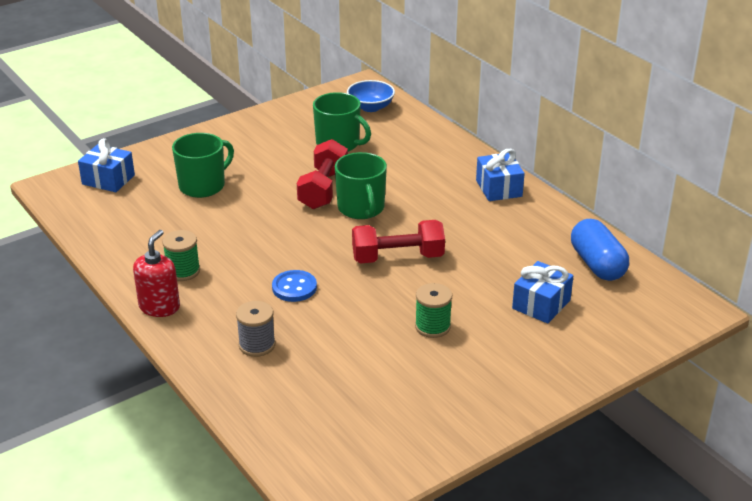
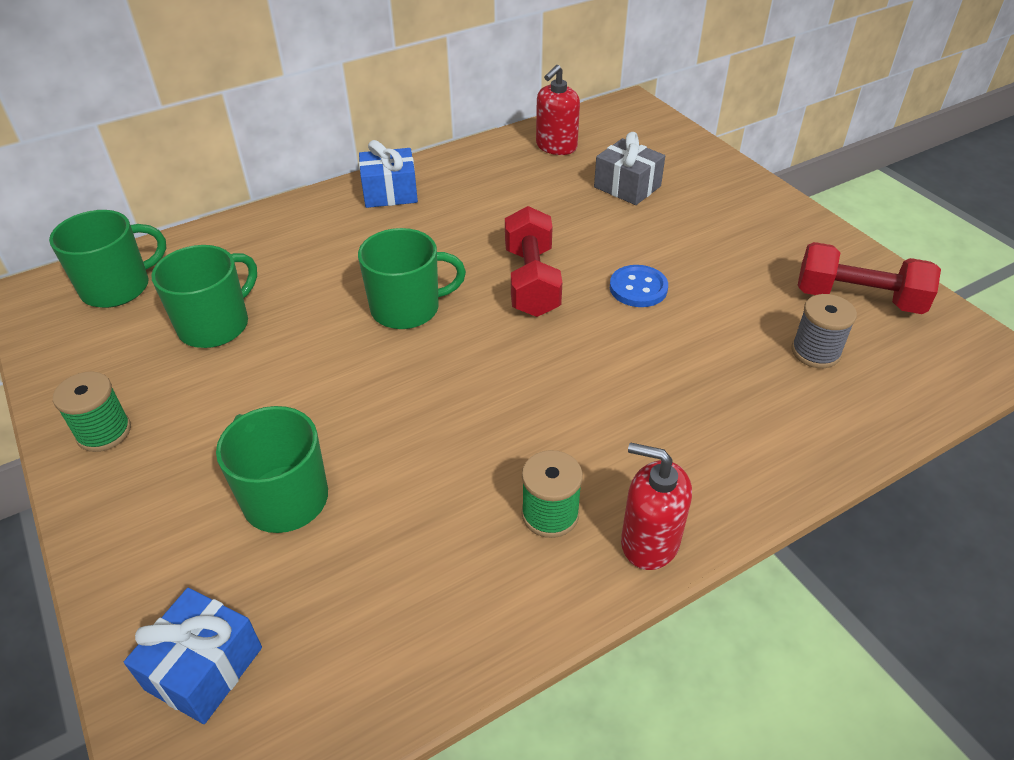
camera: 85 degrees left, 10 degrees up
grey spool [236,301,275,357] -> grey spool moved to [791,294,857,368]
blue button [272,270,317,302] -> blue button moved to [610,265,668,307]
red dumbbell [297,139,348,209] -> red dumbbell moved to [798,242,941,314]
blue bowl [347,80,395,112] -> green mug [49,210,166,308]
green spool [415,283,452,338] -> green spool moved to [53,371,131,452]
blue gift [512,261,573,324] -> grey gift [594,132,665,205]
blue capsule [571,219,629,281] -> red soap dispenser [536,65,580,155]

